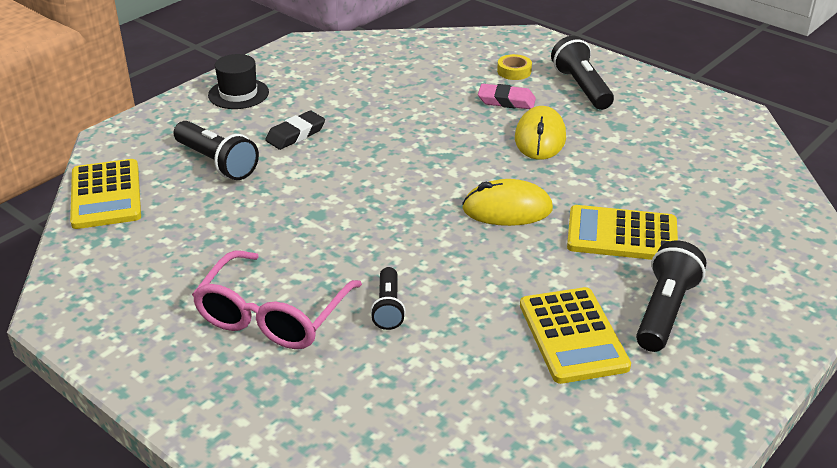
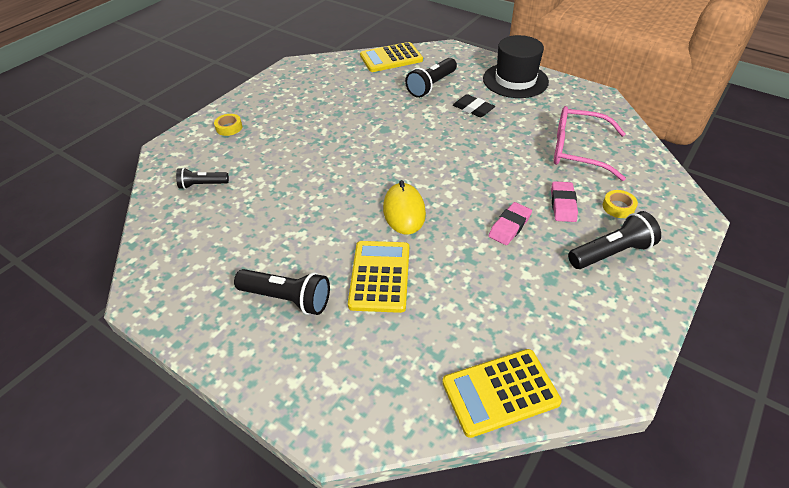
camera: 85 degrees right, 10 degrees up
pink glasses [192,250,362,349] -> pink glasses moved to [554,106,626,181]
black hat [208,54,269,109] -> black hat [483,35,549,98], size x1.59
black flashlight [370,267,406,330] -> black flashlight moved to [176,168,229,189]
yellow mouse [515,106,566,160] -> pink eraser [488,202,532,245]
yellow calculator [520,287,631,384] -> yellow calculator moved to [442,349,562,438]
none -> yellow tape [214,114,242,136]

